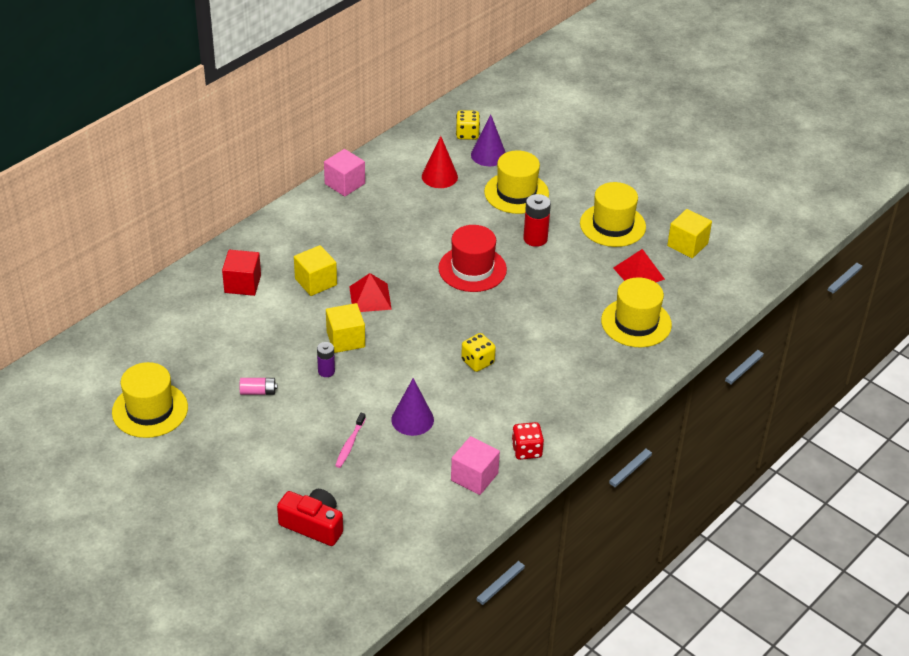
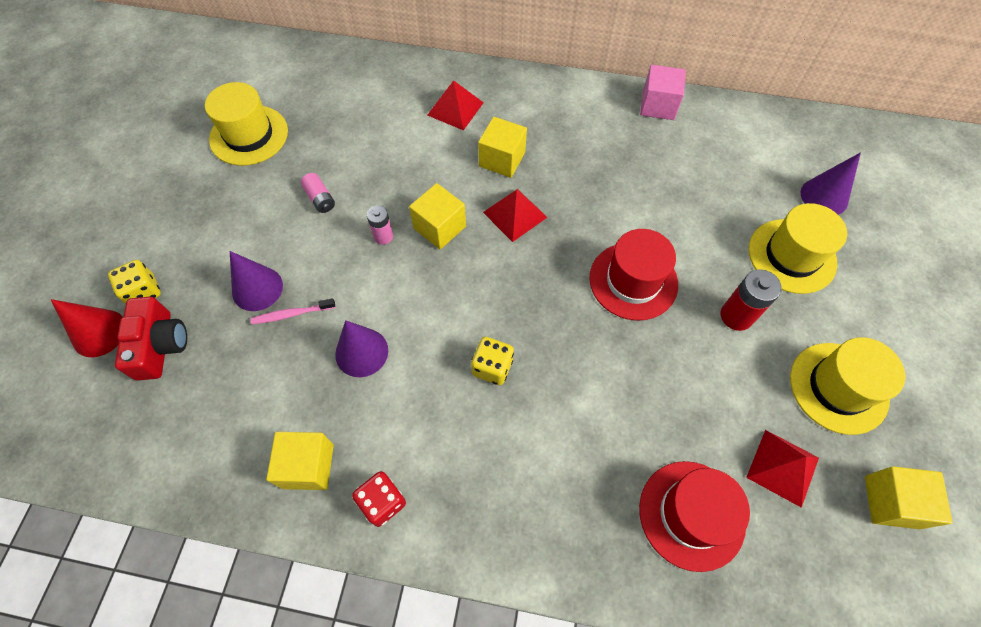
camera: 60 degrees right, 20 degrees up
red cube [222,250,261,296] -> red pyramid [427,80,484,130]
purple battery [317,342,335,377] -> pink battery [367,206,393,245]
red cone [422,136,458,188] -> red cone moved to [51,299,122,357]
pink cube [451,436,500,495] -> yellow cube [266,432,334,490]
yellow dice [456,110,480,140] -> yellow dice moved to [108,260,161,304]
yellow hat [601,277,672,347] -> red hat [639,461,750,572]
none -> purple cone [230,251,283,311]

